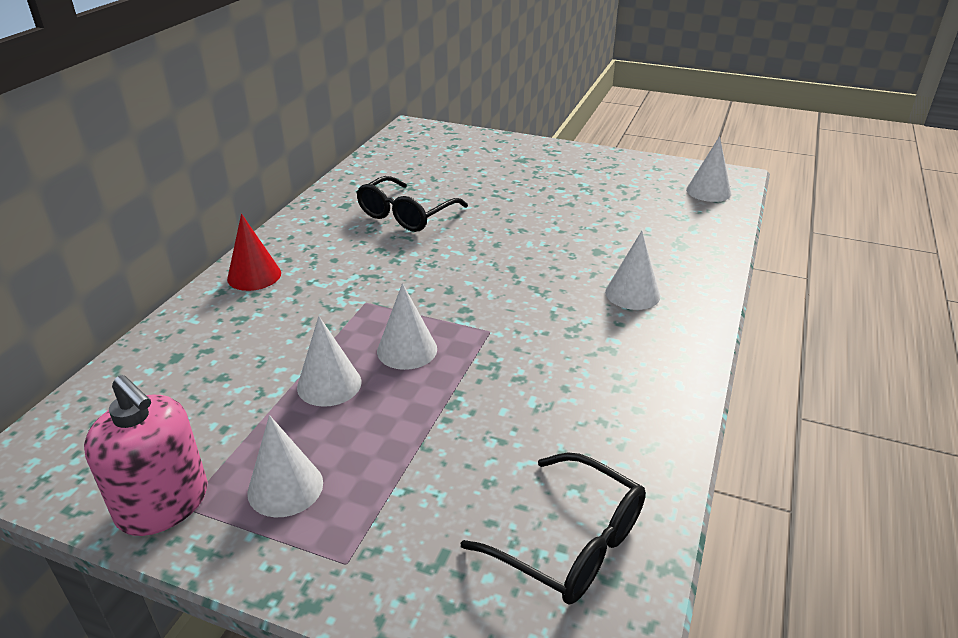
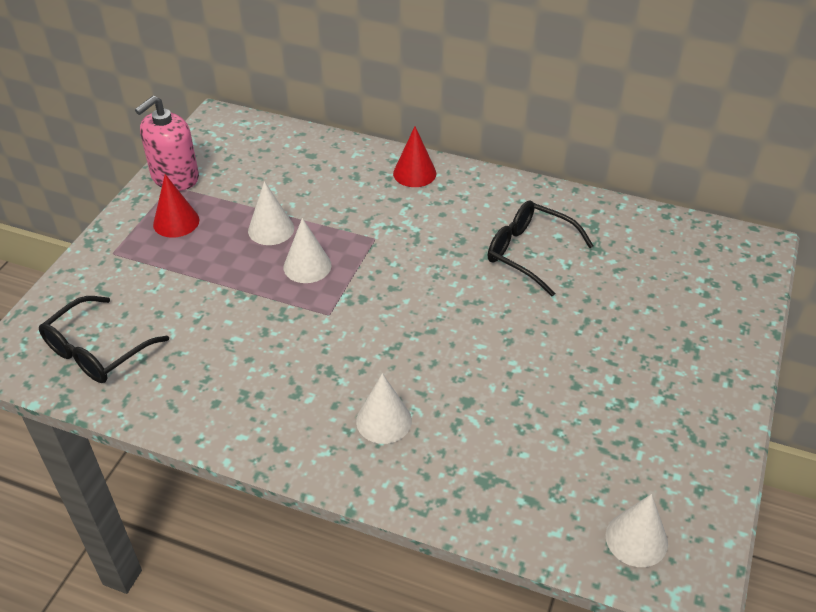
camera: 90 degrees right, 10 degrees up
white cone [247,415,323,518] -> red cone [153,174,200,238]

